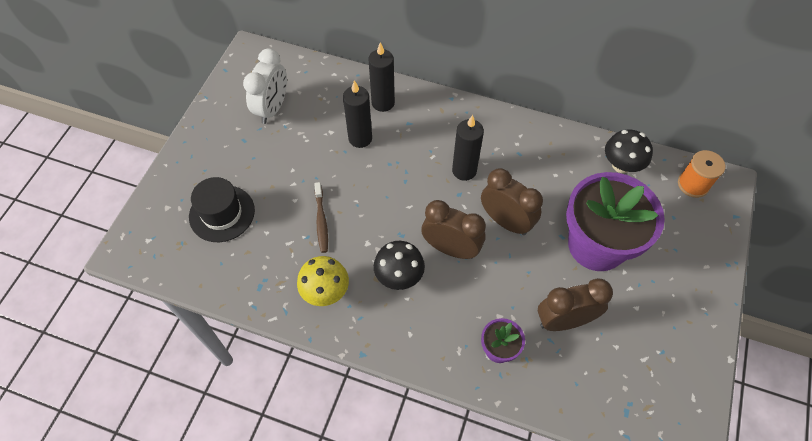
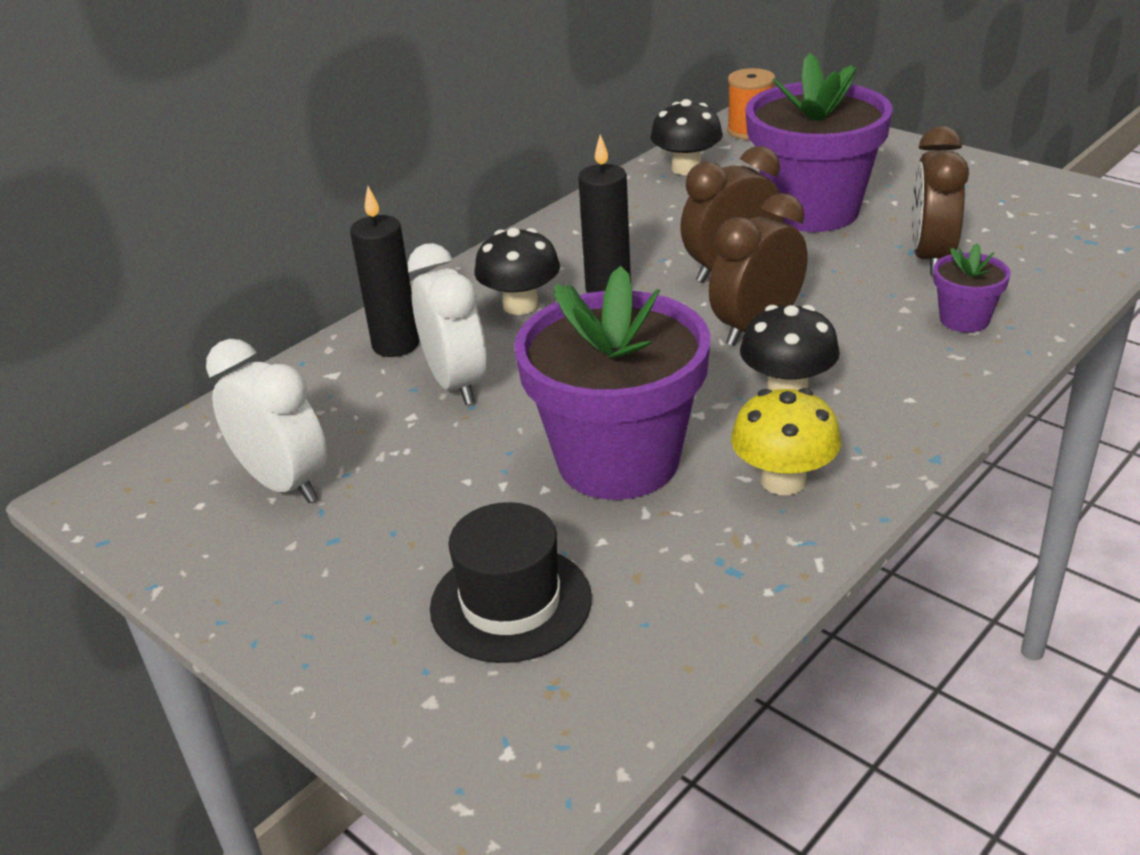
camera: 65 degrees left, 25 degrees down
brown toothbrush [314,182,328,253] -> purple flower pot [514,266,710,500]
black candle [343,80,372,148] -> white clock [408,243,487,405]
none -> black mushroom [474,228,560,315]

